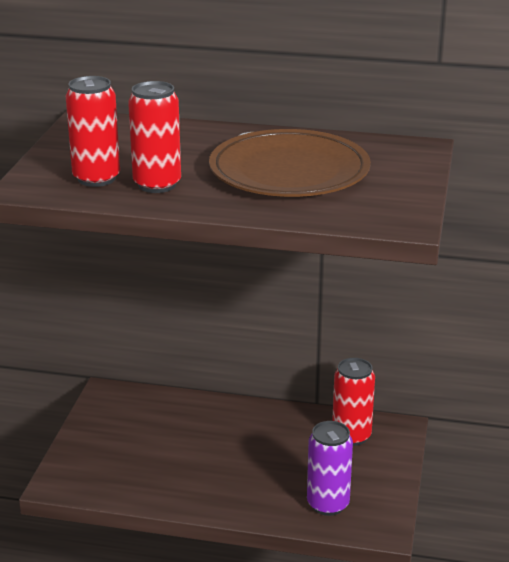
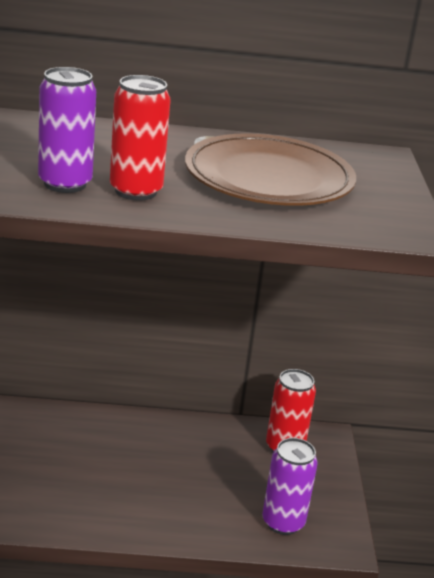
camera: 15 degrees left, 0 degrees up
red can [66,76,120,187] -> purple can [38,67,96,193]

